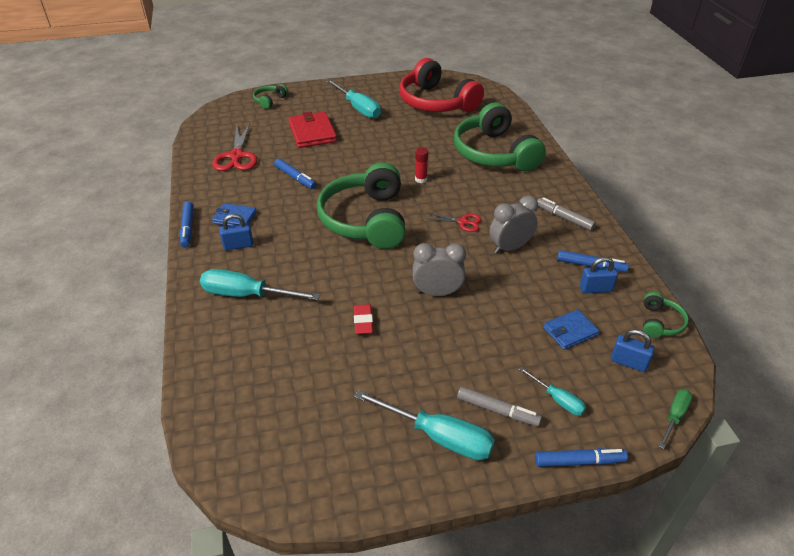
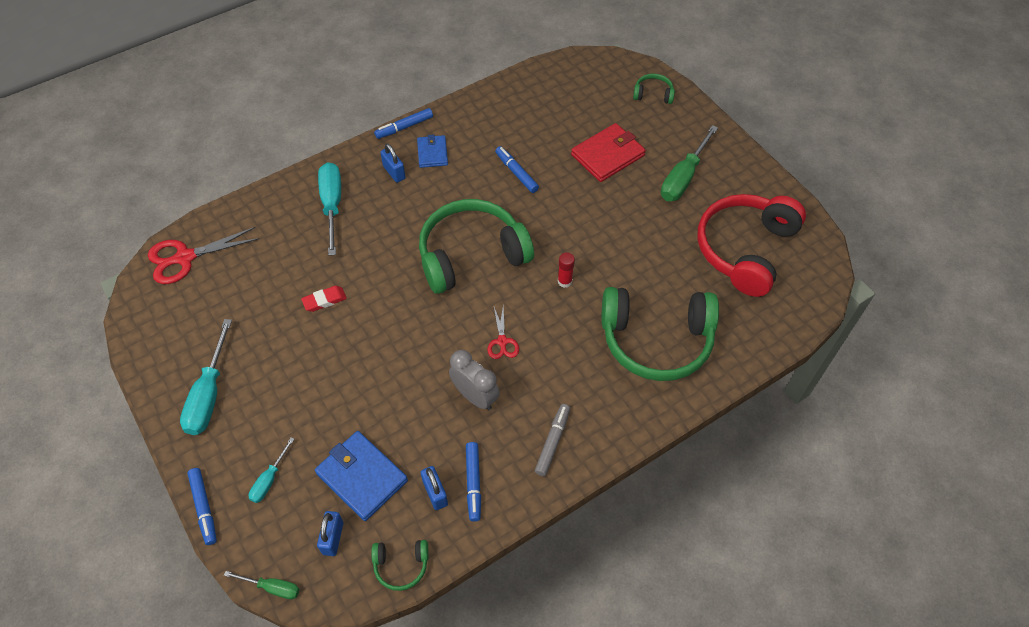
camera: 70 degrees right, 15 degrees up
red scissors [212,123,257,171] -> red scissors moved to [148,227,259,284]
blue marker [274,158,317,189] -> blue marker turned 120 degrees clockwise [495,146,539,193]
turquoise screwdriver [326,80,381,119] -> green screwdriver [661,125,718,201]
grey clock [412,243,466,296] -> none
green headphones [454,102,546,172] -> green headphones turned 135 degrees counterclockwise [601,287,719,381]
grey marker [457,386,542,426] -> none
blue wallet [543,309,599,350] -> blue wallet [315,431,408,521], size x1.63

